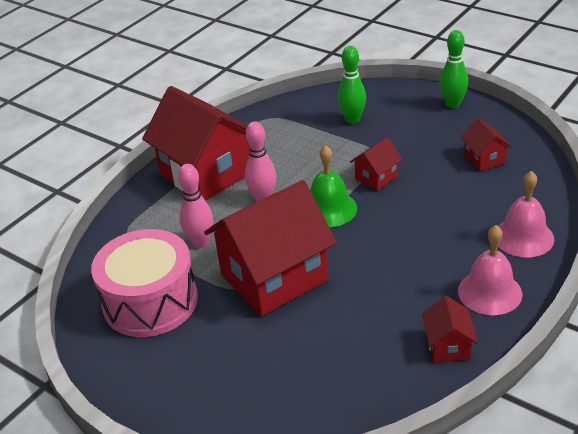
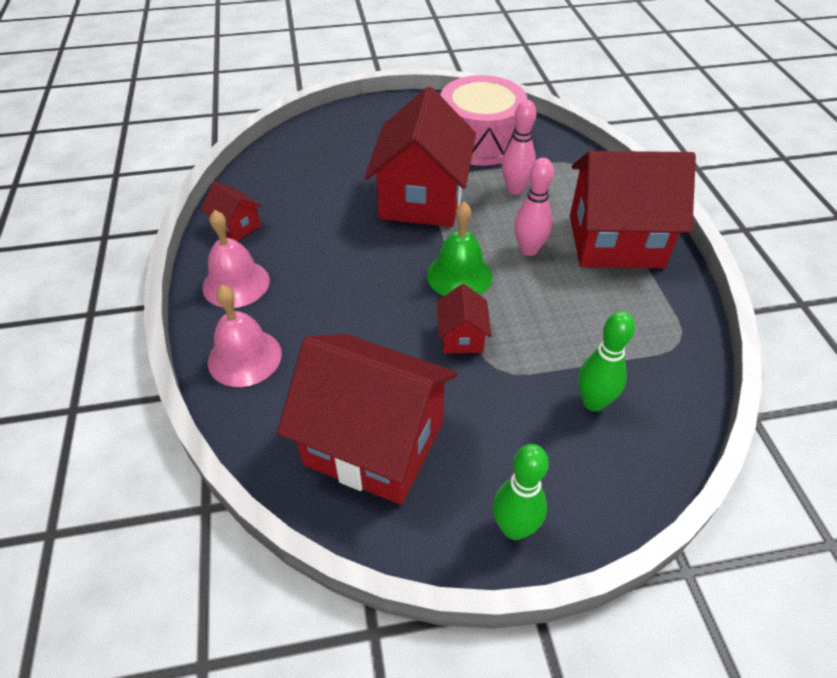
camera: 130 degrees right, 10 degrees up
red house [460,118,512,171] -> red house [277,334,457,505], size x2.26

